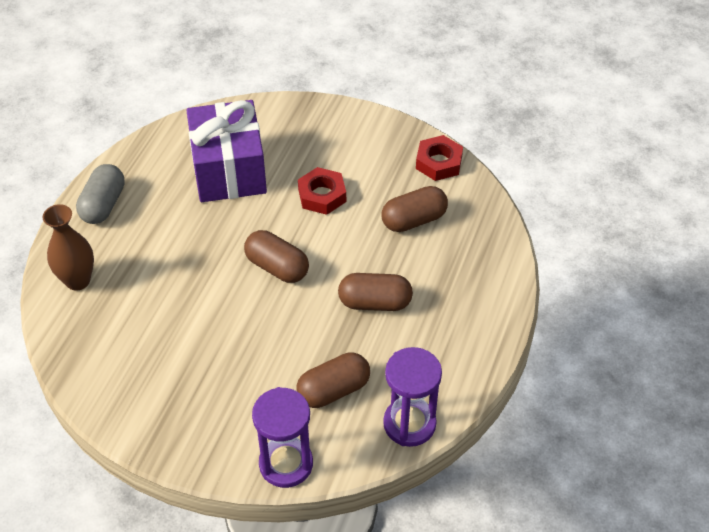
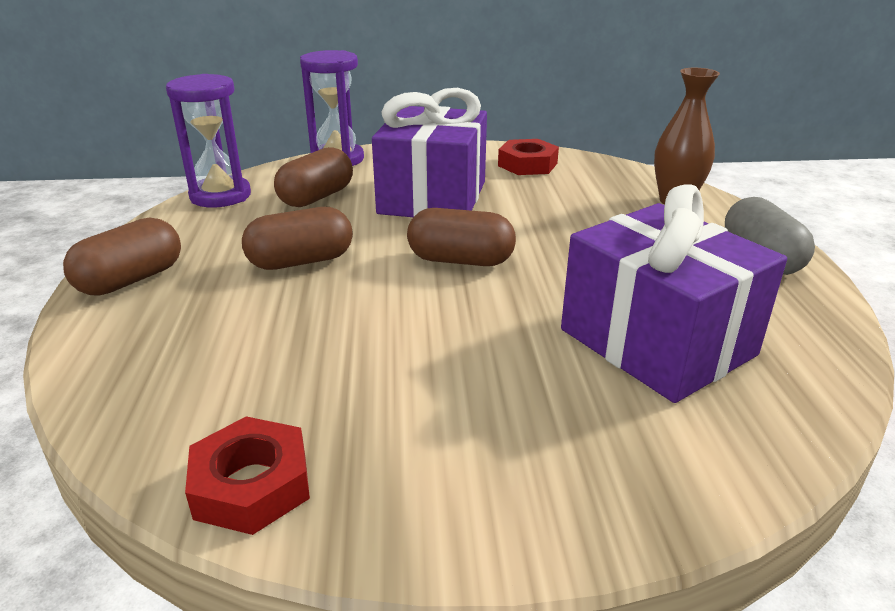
camera: 155 degrees right, 20 degrees down
red nut [298,167,346,215] -> red nut moved to [498,139,559,175]
brown capsule [382,186,448,232] -> brown capsule moved to [63,218,181,296]
none -> purple gift [372,88,487,217]

